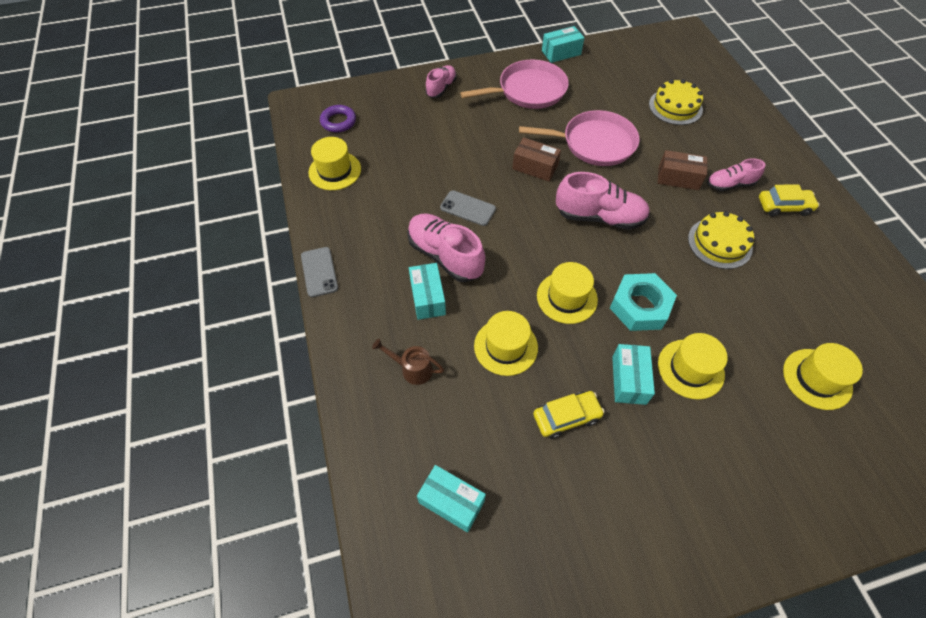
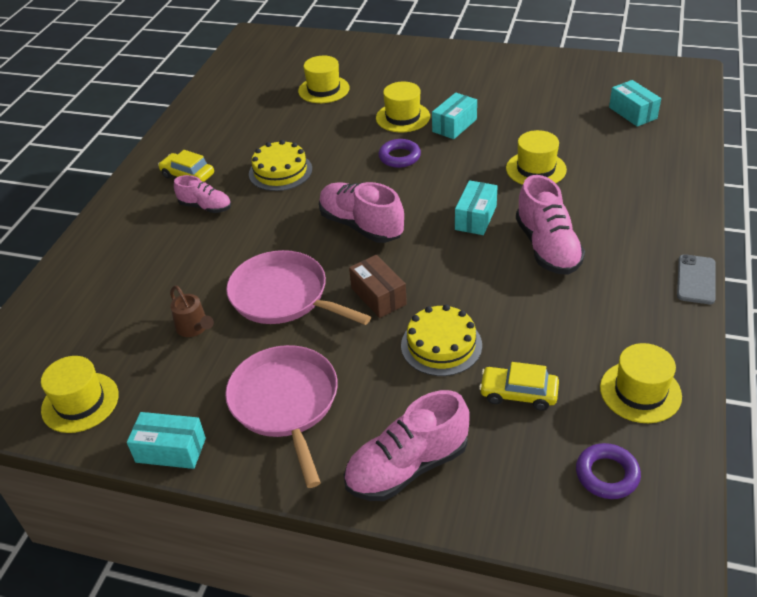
camera: 145 degrees left, 15 degrees down
brown watering can [372,338,444,385] -> brown watering can moved to [170,286,214,337]
turquoise box [409,263,446,320] -> turquoise box moved to [455,180,498,235]
pink shoe [426,65,457,98] -> pink shoe [344,390,469,501], size x1.67
grey phone [440,190,496,226] -> none
pink pan [460,59,569,109] -> pink pan turned 60 degrees clockwise [225,345,338,488]
yellow car [533,391,605,439] -> yellow car moved to [479,362,559,411]
yellow hat [537,262,598,324] -> yellow hat moved to [41,356,119,433]
turquoise nut [610,273,677,331] -> purple ring [378,139,421,168]
yellow cake [649,79,703,125] -> yellow cake moved to [401,305,482,376]
brown box [658,150,707,190] -> none

